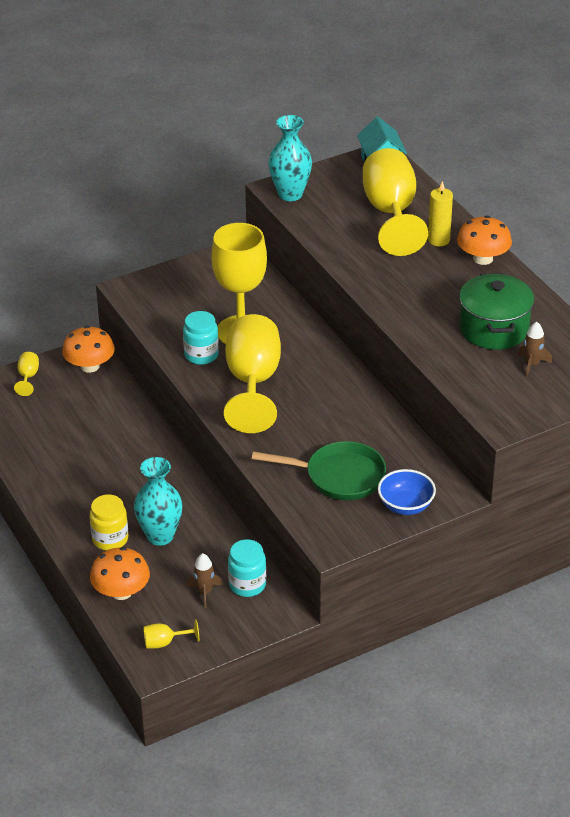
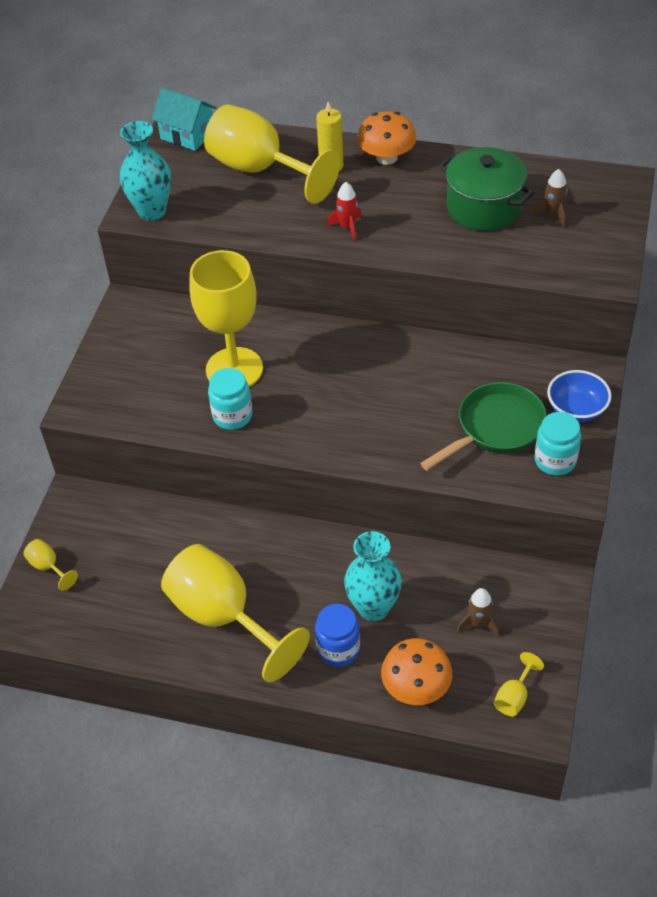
camera: 45 degrees left, 10 degrees up
orange mushroom [62,326,115,373] -> none
yellow jar [90,494,128,550] -> blue jar [315,604,360,667]
yellow goblet [224,314,281,433] -> yellow goblet moved to [161,544,310,682]
turquoise jar [228,539,266,597] -> turquoise jar moved to [535,412,581,476]
none -> red rocket [327,182,362,241]

